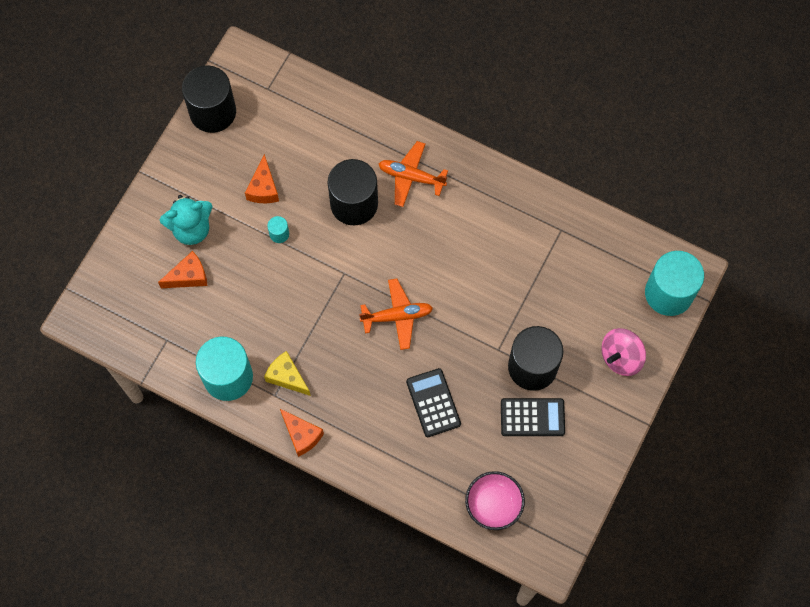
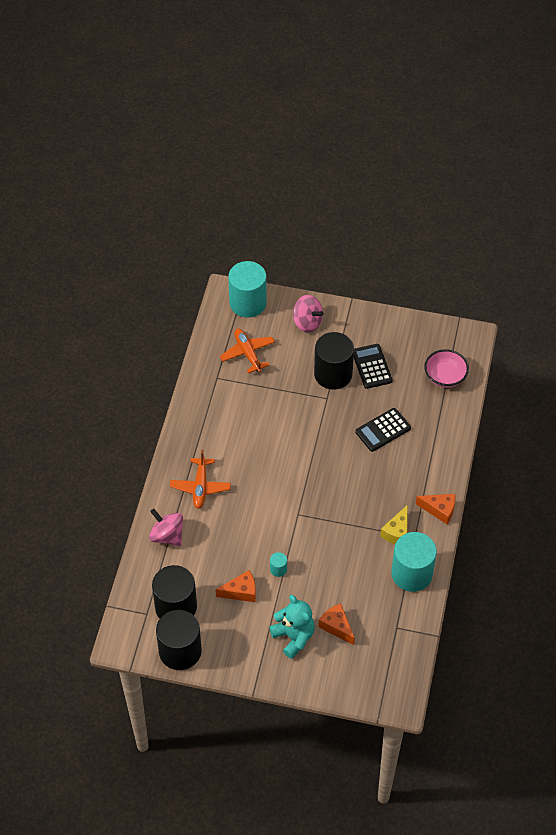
camera: 105 degrees left, 15 degrees down
orange cheese [280,409,324,457] -> orange cheese turned 75 degrees clockwise [416,494,456,524]
black cylinder [328,159,378,225] -> black cylinder moved to [152,565,197,619]
orange plane [359,279,433,350] -> orange plane moved to [220,329,275,373]
none -> pink spinning top [149,509,183,546]

